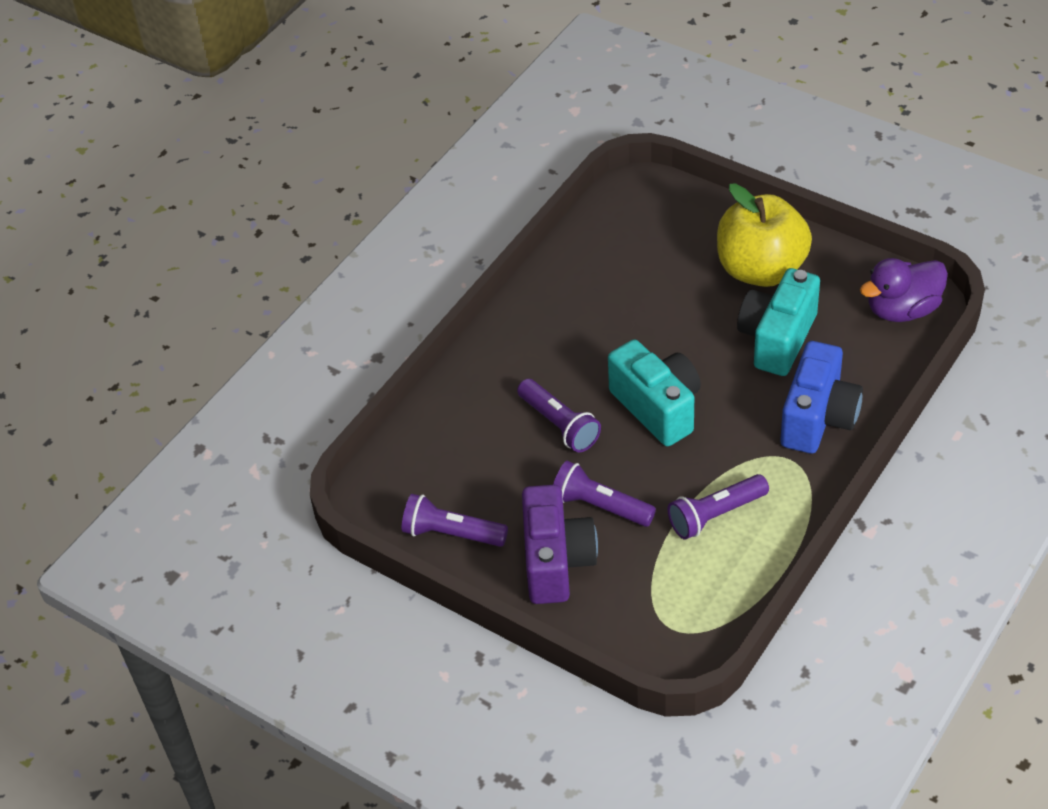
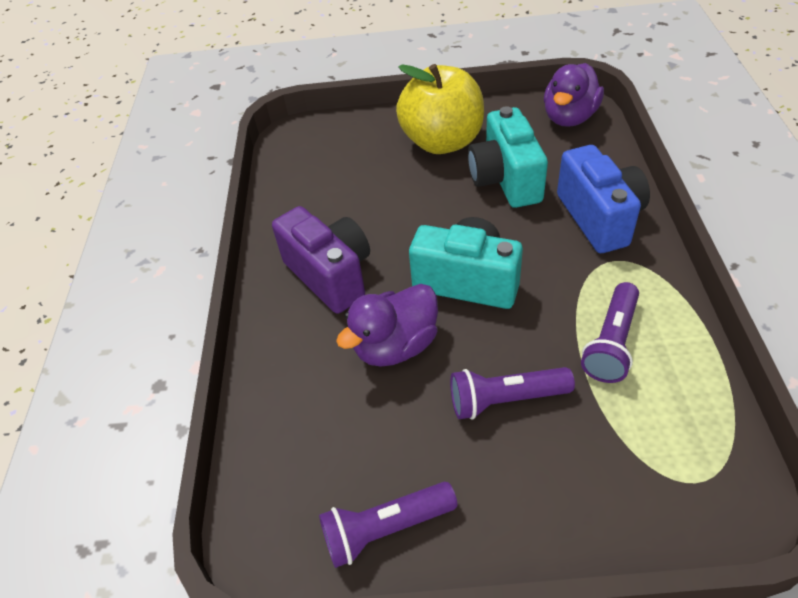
camera: 35 degrees left, 0 degrees up
purple flashlight [517,379,601,452] -> purple duck [336,284,438,367]
purple camera [522,485,598,604] -> purple camera moved to [272,206,370,314]

